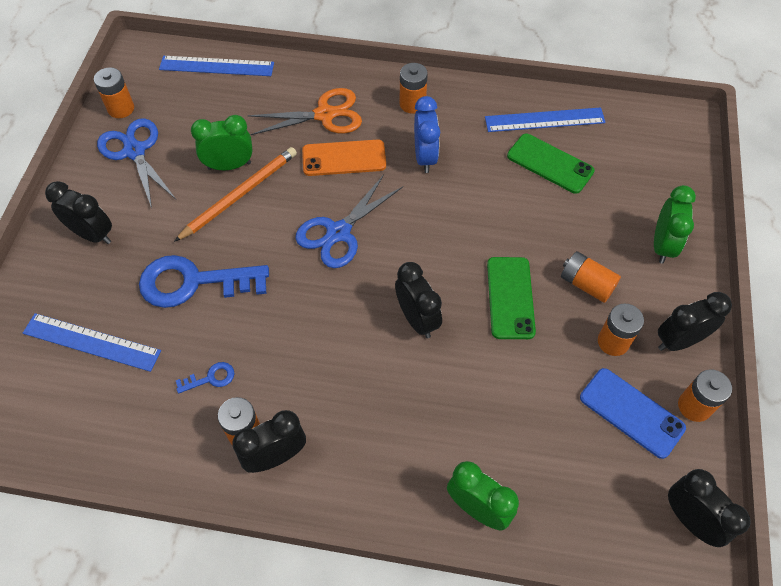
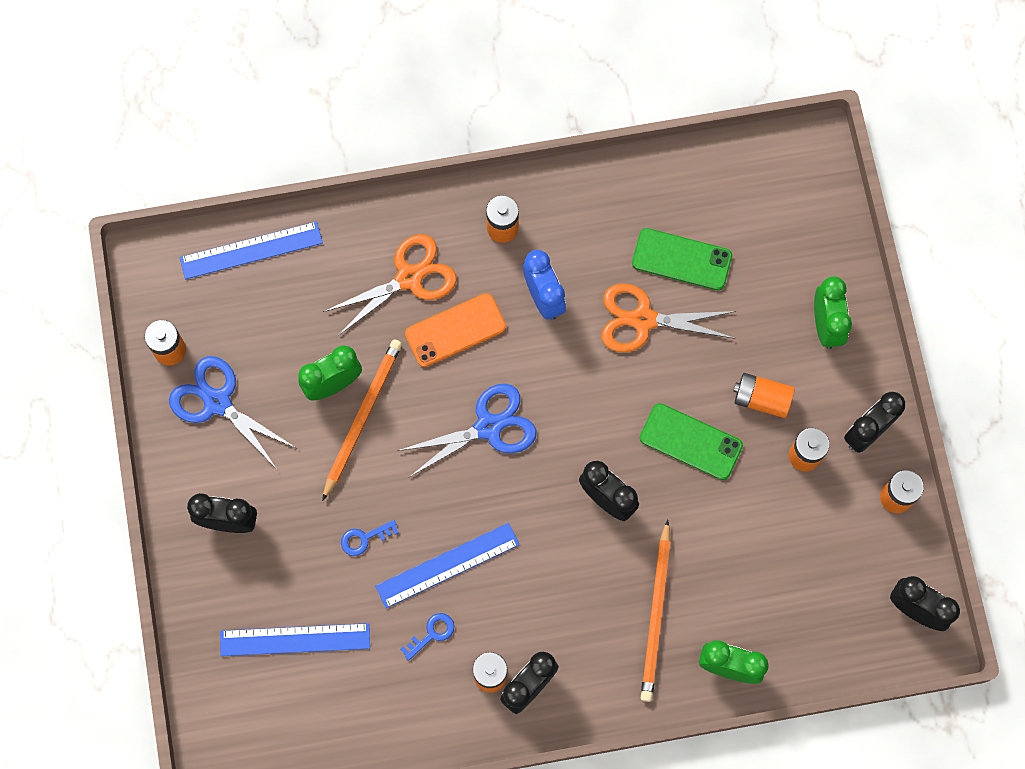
camera: 20 degrees left, 15 degrees up
blue key [139,255,269,308] -> blue key [341,520,399,556], size x0.42
blue scissors [295,175,403,268] -> blue scissors turned 135 degrees counterclockwise [397,384,536,477]
blue ruler [485,107,606,132] -> blue ruler moved to [375,523,519,608]
green phone [487,257,536,339] -> green phone turned 45 degrees counterclockwise [640,403,743,480]
blue phone [580,368,686,459] -> none
none -> orange scissors [601,284,736,352]
none -> orange pencil [641,519,671,702]

